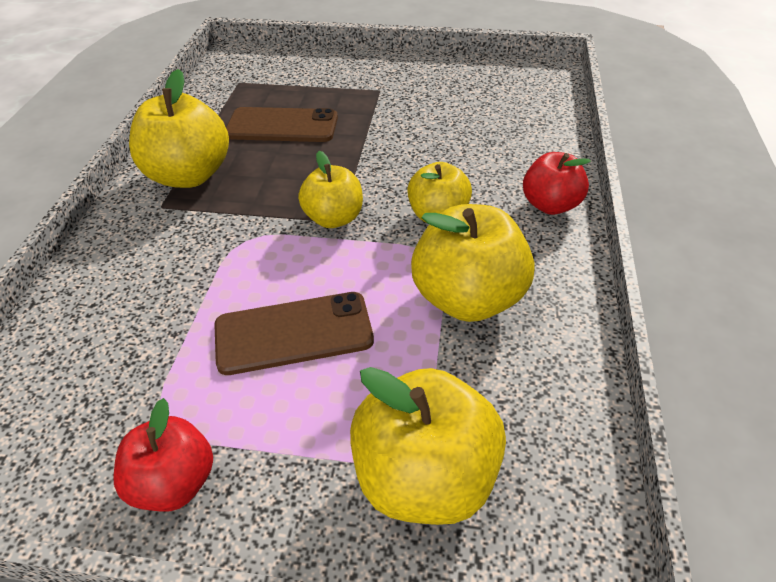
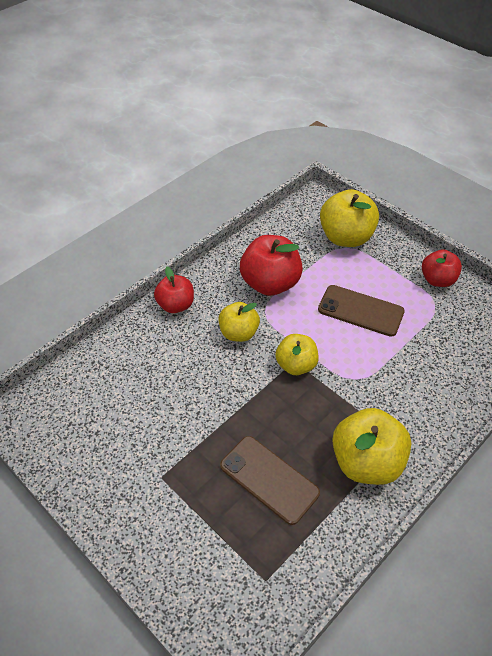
camera: 145 degrees left, 5 degrees up
yellow apple [411,204,535,322] -> red apple [240,235,303,296]

